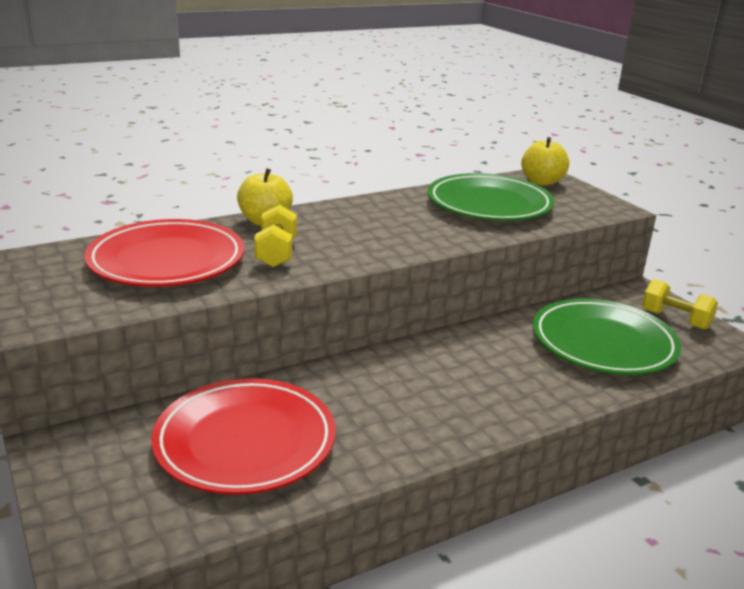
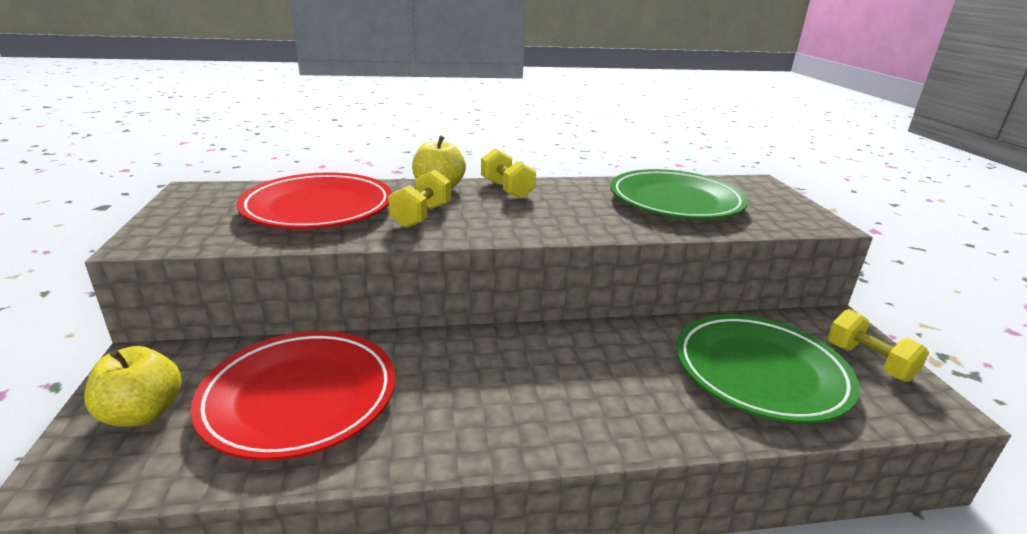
camera: 20 degrees right, 0 degrees up
yellow apple [521,137,569,186] -> yellow apple moved to [84,346,181,427]
none -> yellow dumbbell [481,148,536,199]

